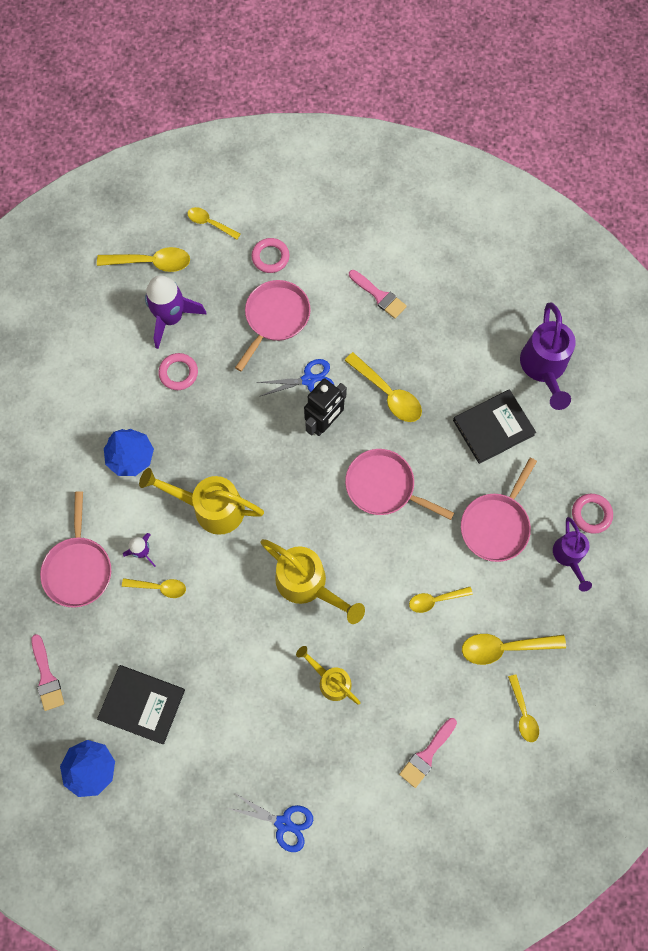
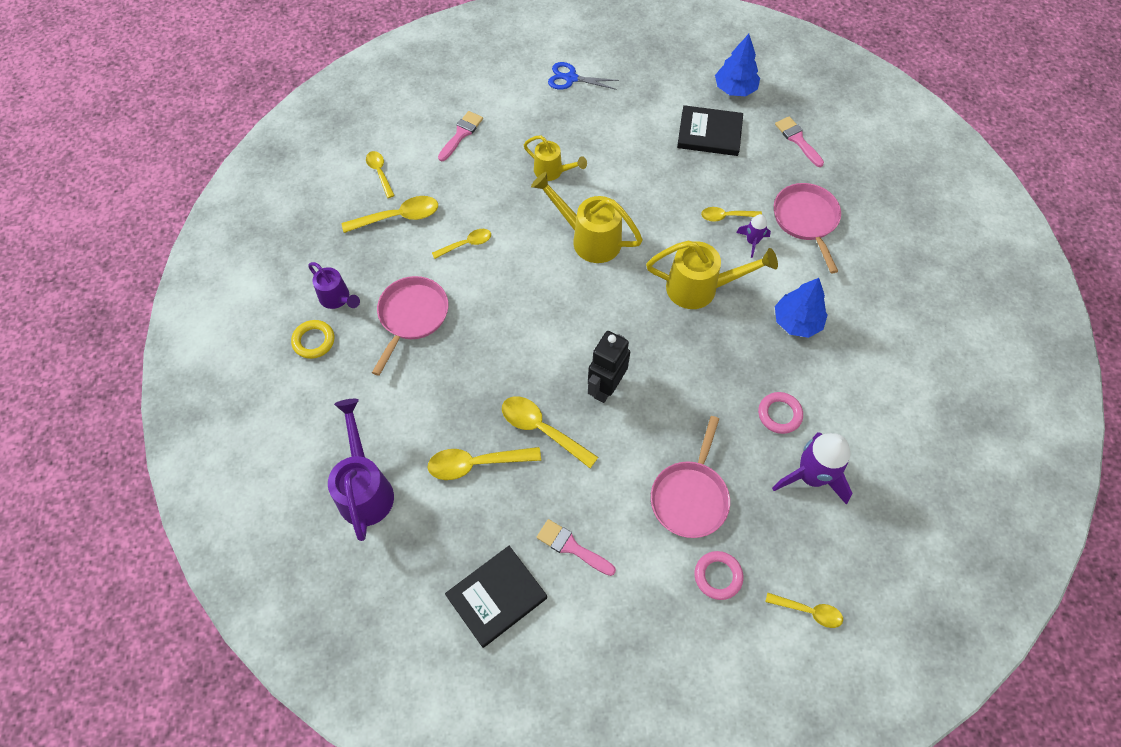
camera: 170 degrees right, 10 degrees down
yellow spoon [97,247,190,272] -> yellow spoon moved to [427,447,541,480]
blue scissors [257,359,334,396] -> none
pink pan [345,449,454,520] -> none
black book [453,389,536,464] -> black book moved to [445,546,547,648]
purple watering can [553,517,592,592] -> purple watering can turned 150 degrees clockwise [308,262,360,309]
pink ring [572,494,613,534] -> yellow ring [291,320,334,359]

